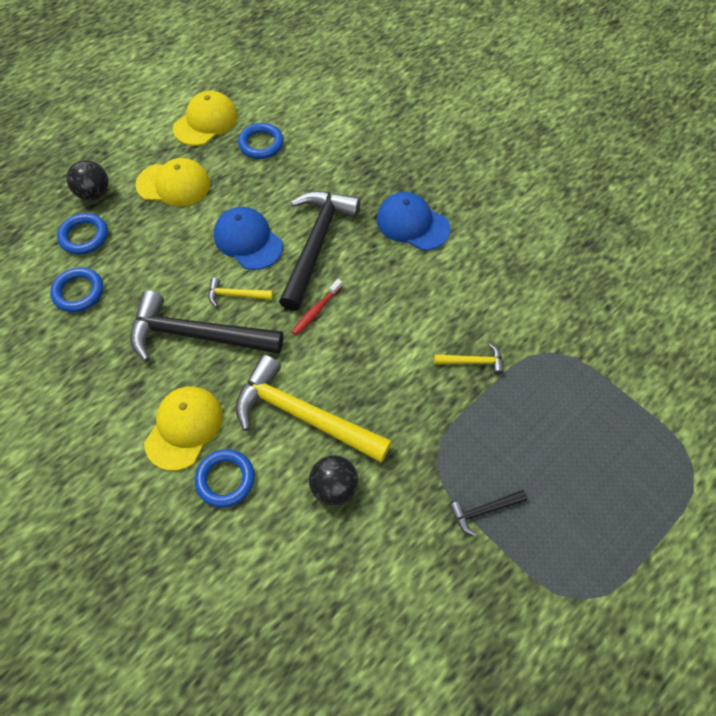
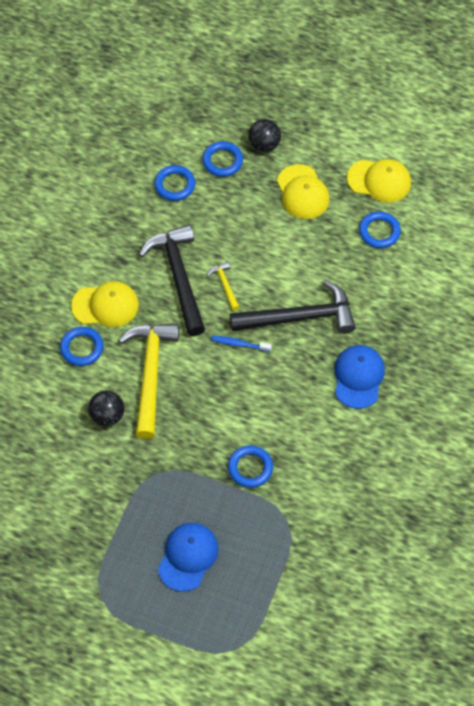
camera: 65 degrees right, 0 degrees up
blue cap [214,207,283,270] -> blue cap moved to [158,523,218,592]
red toothbrush [292,279,342,336] -> blue toothbrush [211,336,272,352]
yellow hammer [434,343,504,375] -> blue ring [228,445,273,488]
black hammer [450,490,527,536] -> none

